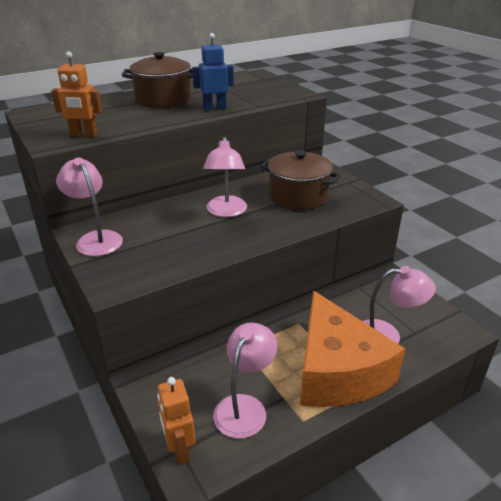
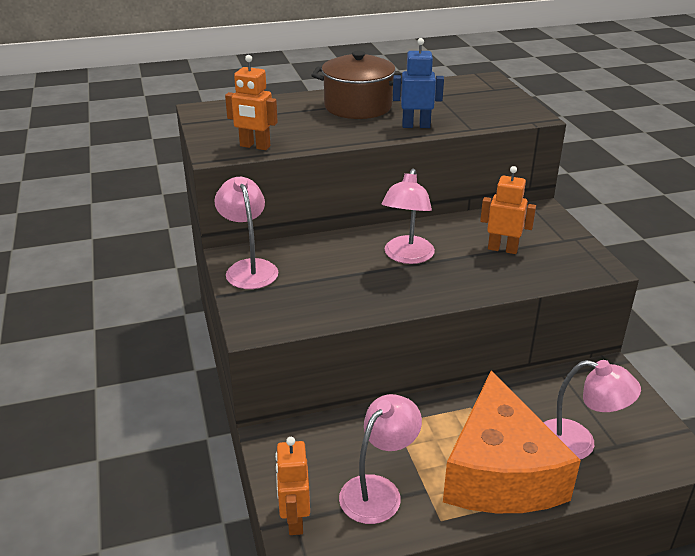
camera: 15 degrees right, 0 degrees up
brown pot [261,150,341,210] -> orange robot [480,166,536,254]

